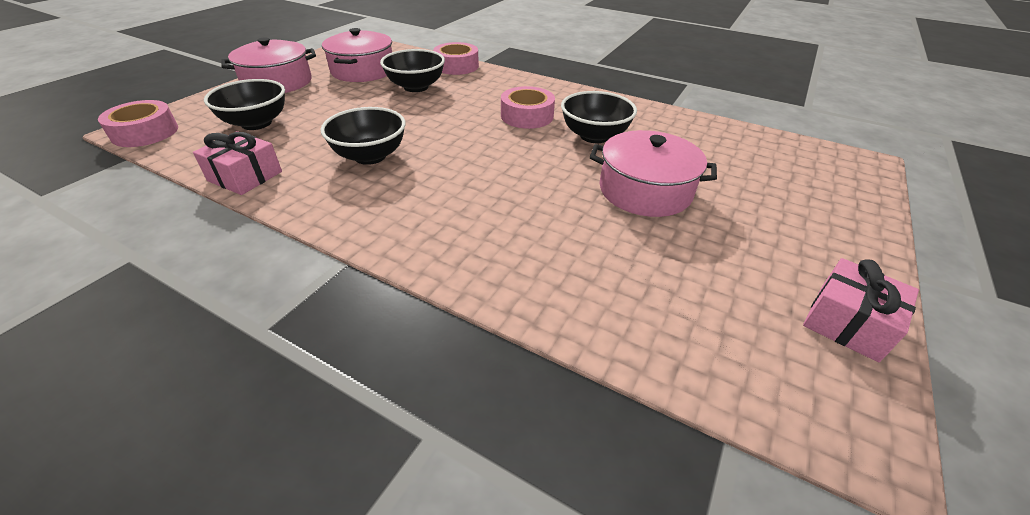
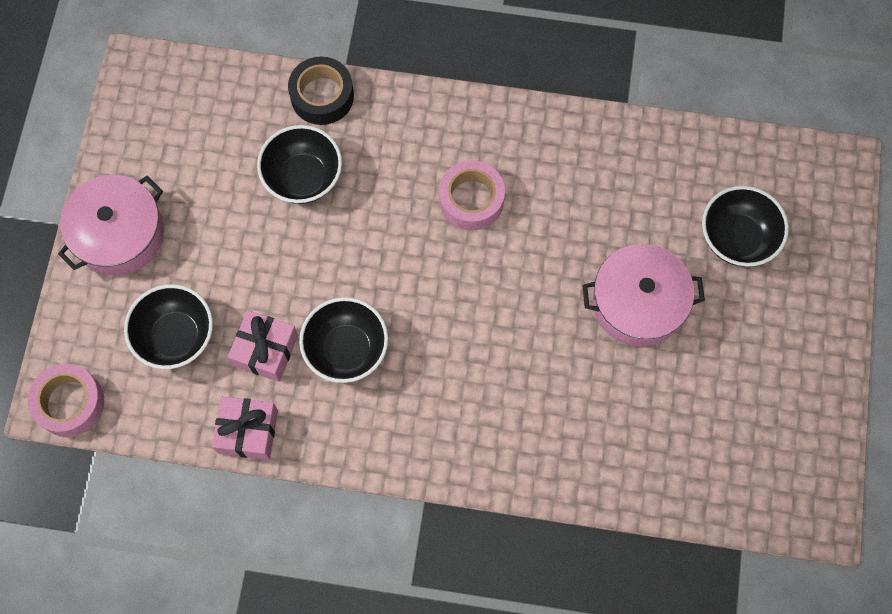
camera: 20 degrees left, 30 degrees up
pink pot [322,28,392,82] -> none
pink tape [433,42,479,75] -> black tape [288,57,354,125]
black bowl [561,91,637,143] -> black bowl moved to [702,186,789,267]
pink gift [803,258,919,362] -> pink gift moved to [228,310,298,382]

